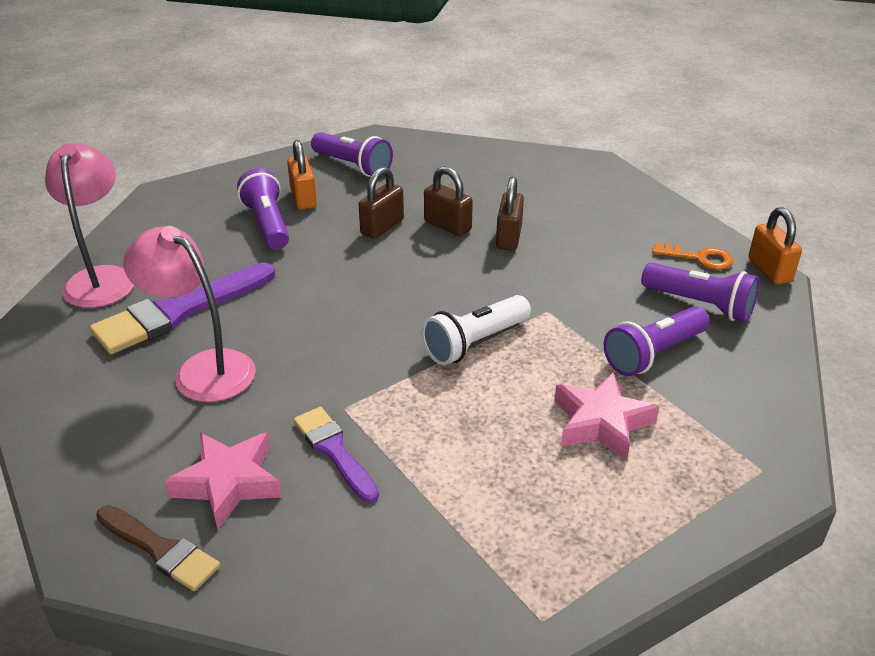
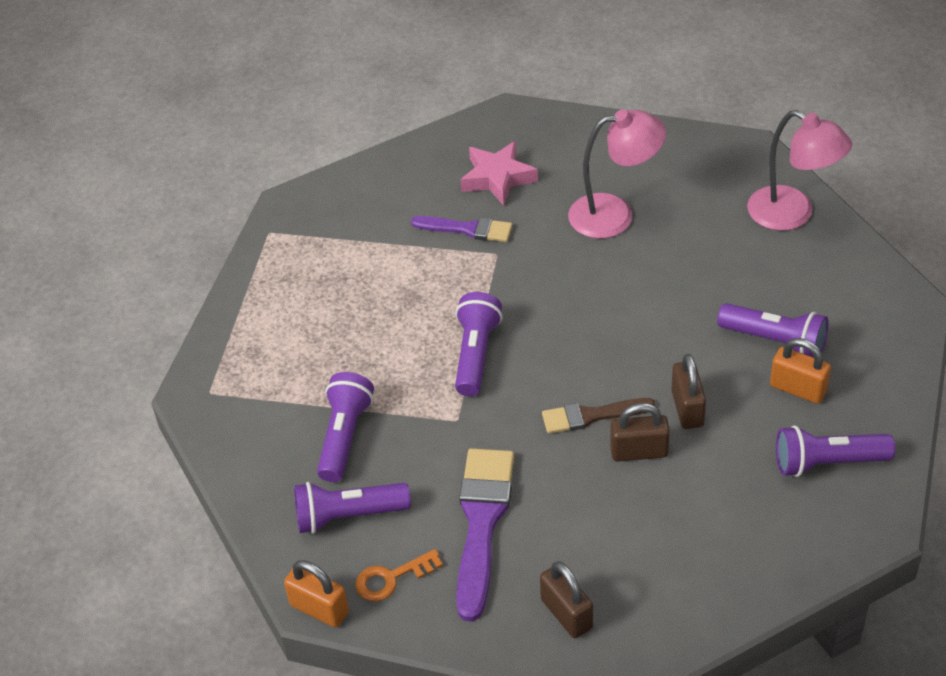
camera: 140 degrees right, 10 degrees up
purple brush [90,263,275,354] -> purple brush moved to [456,448,514,621]
brown brush [96,505,220,591] -> brown brush moved to [542,398,655,434]
white flashlight [421,295,531,365] -> purple flashlight [455,292,503,396]
brown padlock [496,177,524,251] -> brown padlock moved to [540,561,593,638]
pink star [554,372,659,461] -> none

